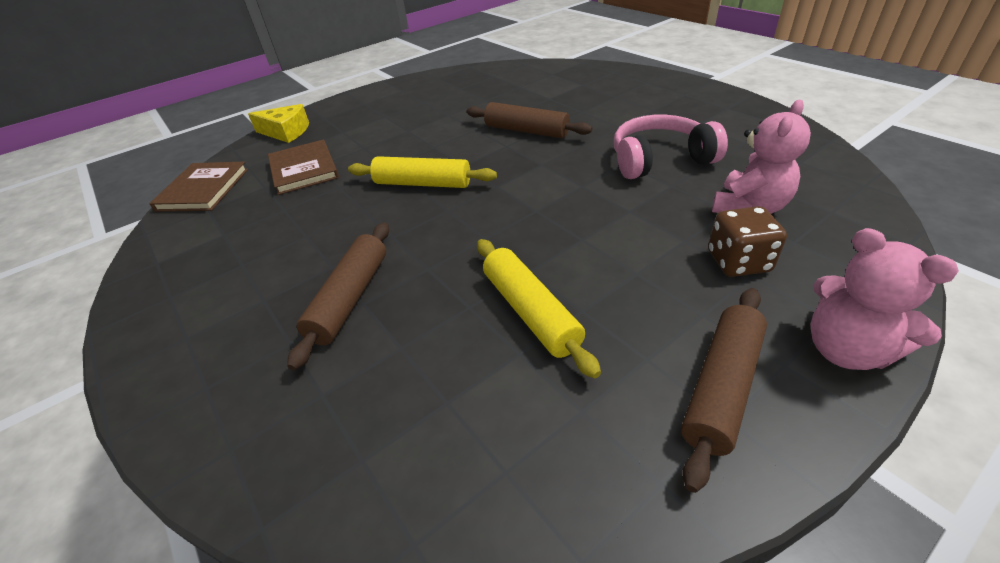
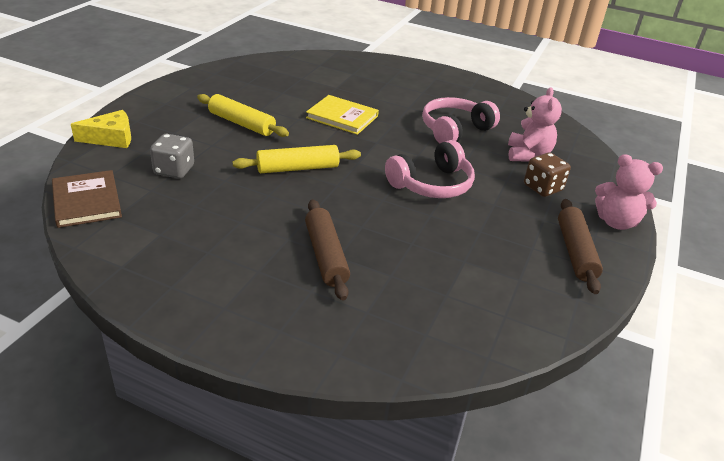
camera: 35 degrees left, 5 degrees down
brown book [268,140,339,195] -> grey dice [150,134,194,179]
brown rolling pin [467,102,593,138] -> yellow book [306,95,379,135]
yellow rolling pin [477,239,601,378] -> yellow rolling pin moved to [197,94,289,137]
none -> pink headphones [385,140,475,198]

